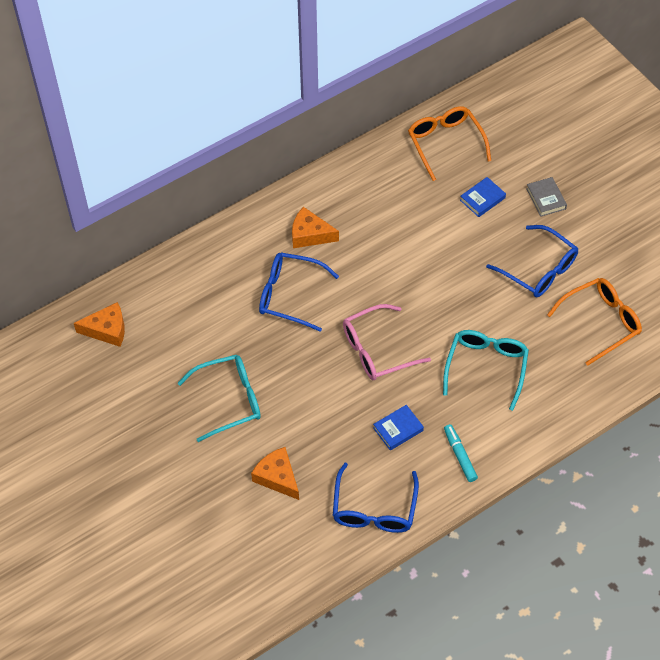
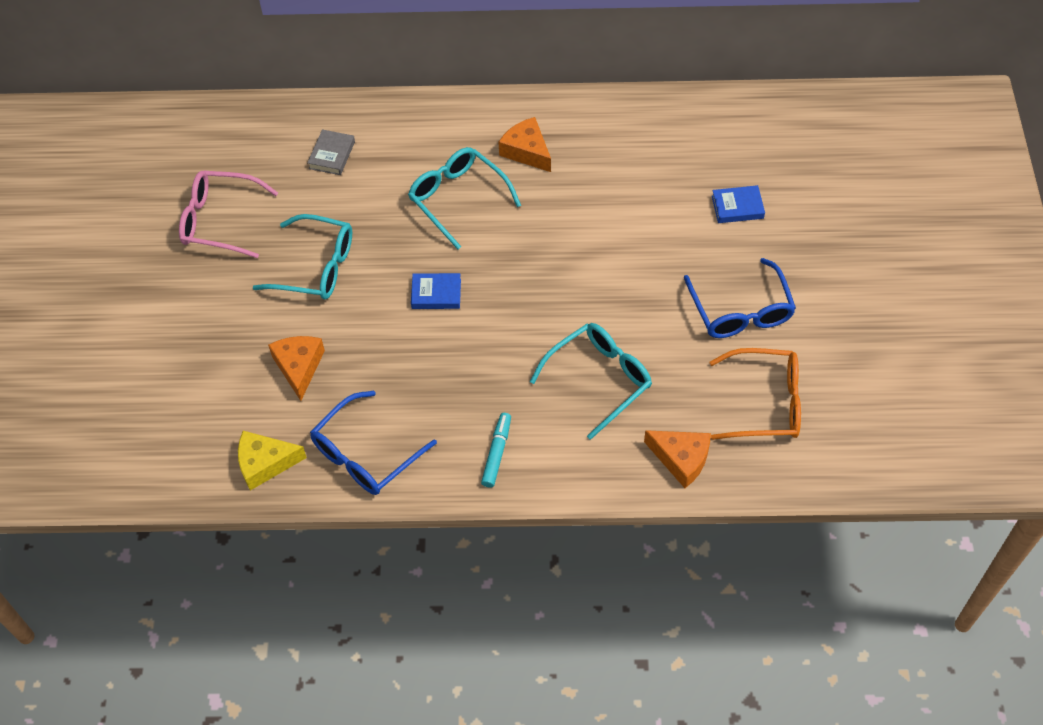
camera: 35 degrees right, 0 degrees up
orange cheese [74,302,125,347] -> orange cheese moved to [644,430,711,488]
blue glasses [259,252,339,332] -> turquoise glasses [408,147,521,250]
pink glasses [343,304,431,380] -> pink glasses moved to [179,171,278,258]
blue book [373,405,424,450] -> blue book moved to [411,273,461,309]
orange glasses [408,106,491,181] -> none
grey book [526,177,567,217] -> grey book moved to [307,129,355,175]
none -> yellow cheese [238,431,307,490]

